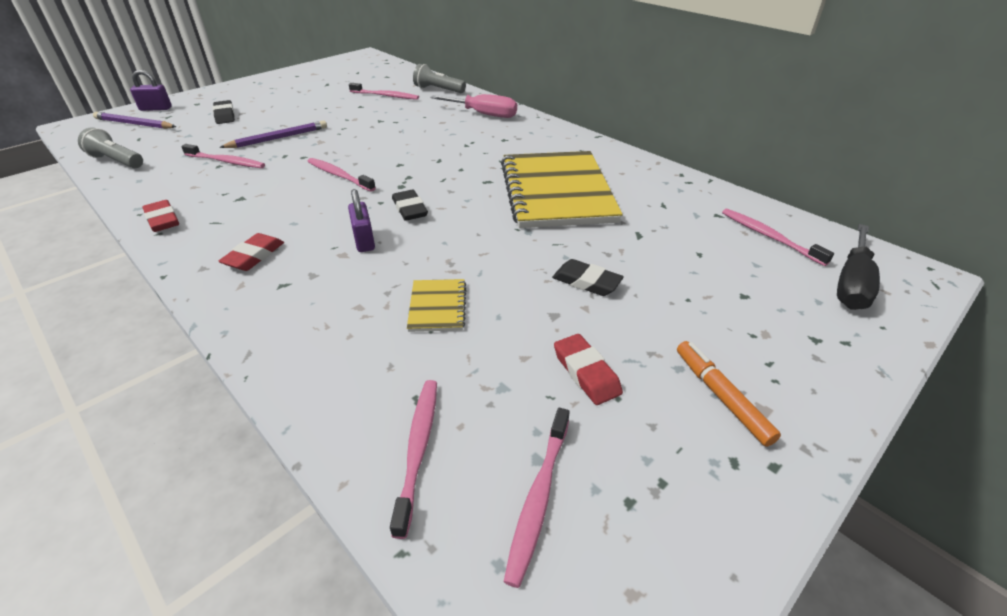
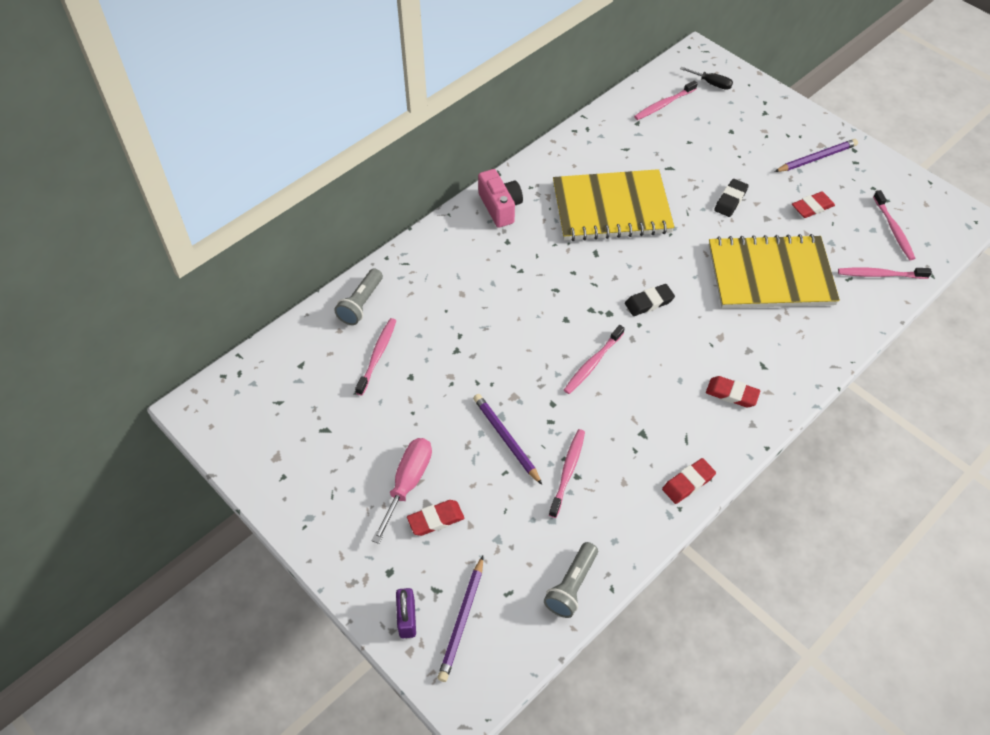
camera: 90 degrees left, 15 degrees up
black eraser [212,100,235,124] -> red eraser [407,500,464,536]
purple padlock [348,189,375,252] -> none
yellow notebook [407,279,466,332] -> yellow notebook [709,234,840,308], size x2.38
pink screwdriver [430,94,517,118] -> pink screwdriver moved to [372,438,432,544]
pink toothbrush [504,408,570,588] -> pink toothbrush turned 60 degrees clockwise [873,190,915,260]
orange marker [677,341,781,447] -> purple pencil [774,139,858,172]
black screwdriver [837,224,880,310] -> black screwdriver [680,67,733,90], size x0.62
none -> pink camera [478,169,523,228]

